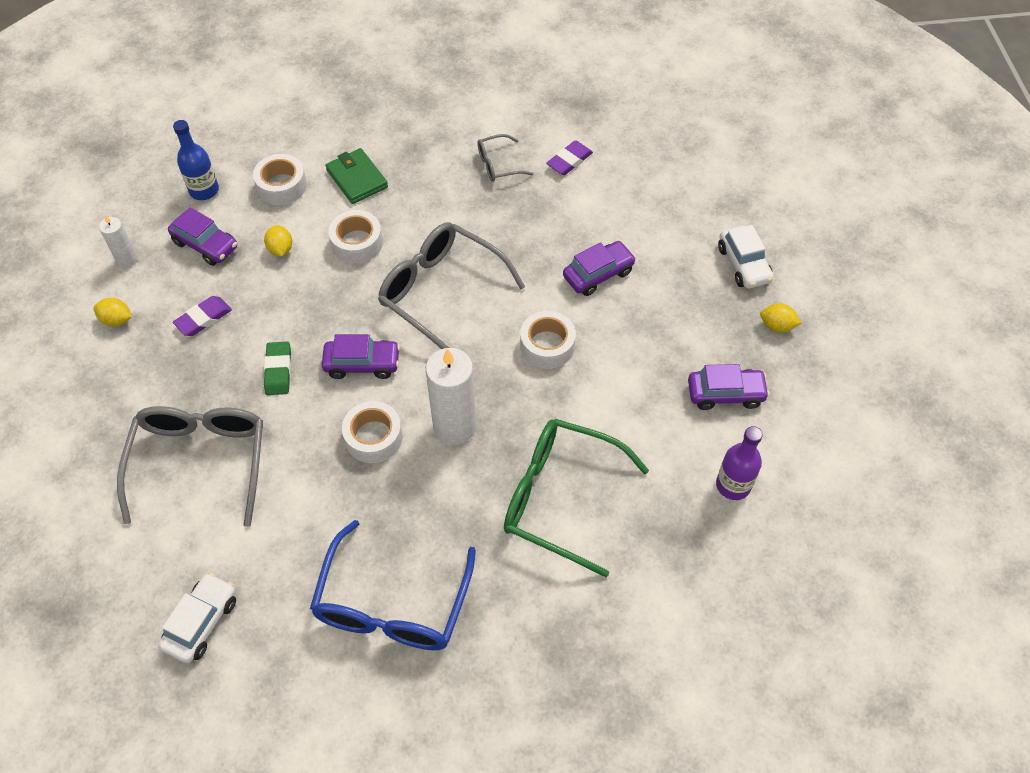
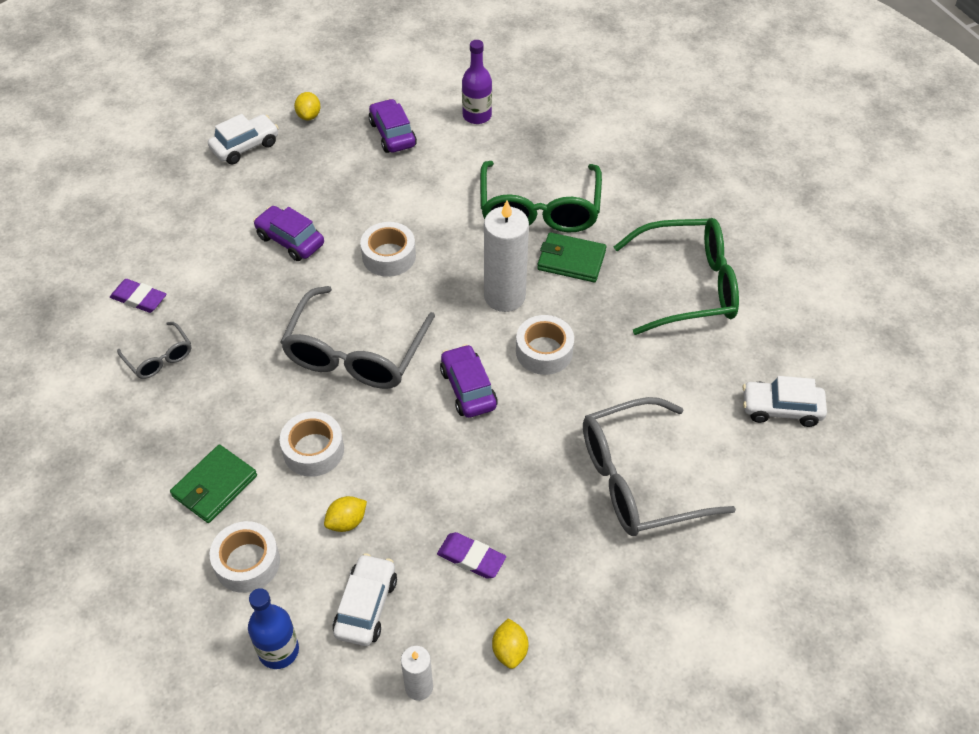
camera: 110 degrees left, 5 degrees down
purple car [168,207,237,266] -> white car [333,553,397,646]
green eraser [264,342,291,395] -> none
blue glasses [310,520,476,650] -> green glasses [614,218,739,335]
none -> green wallet [537,232,606,282]

